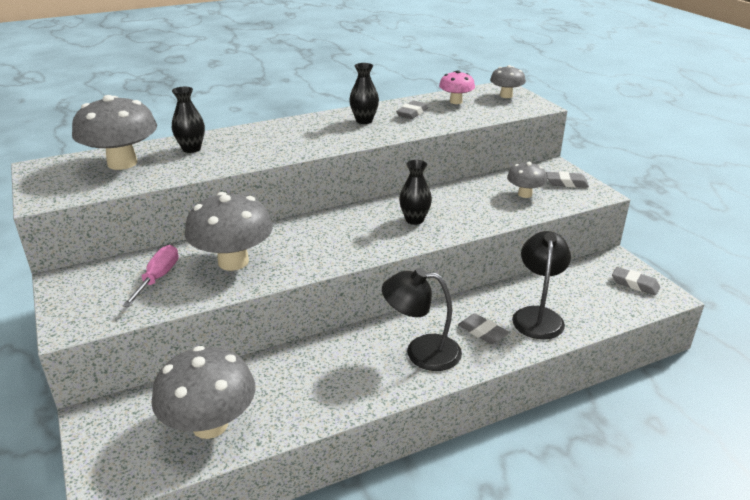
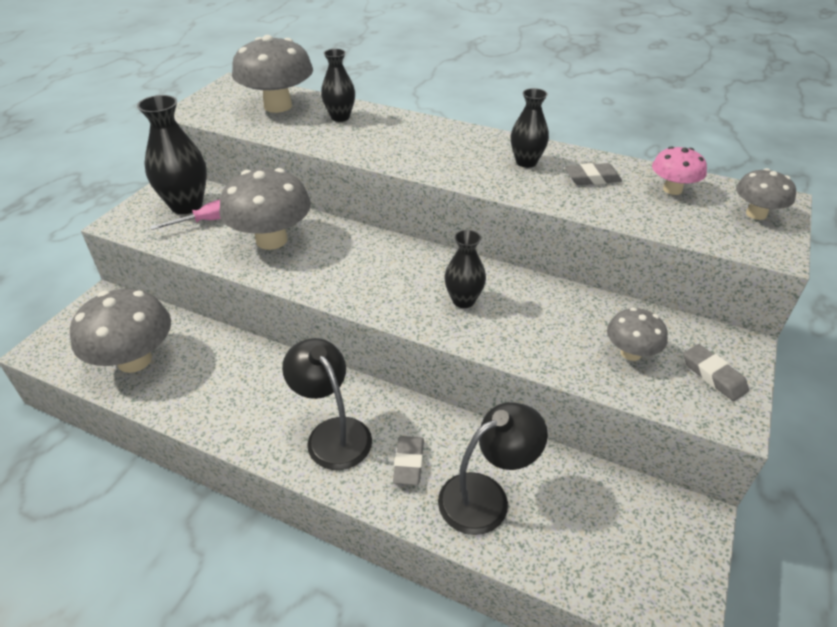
camera: 50 degrees right, 10 degrees up
grey eraser [612,267,660,295] -> none
none -> black vase [137,95,207,214]

